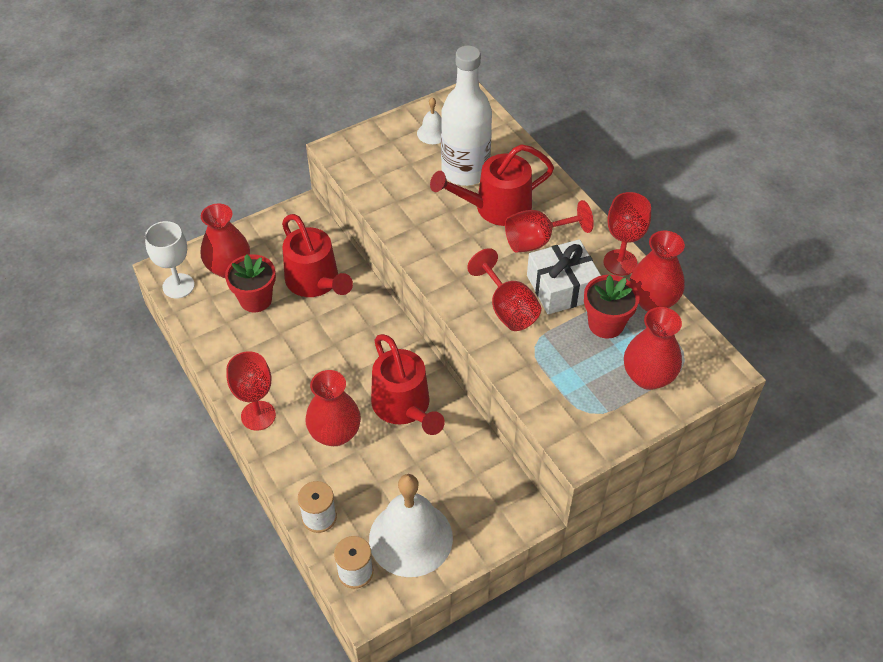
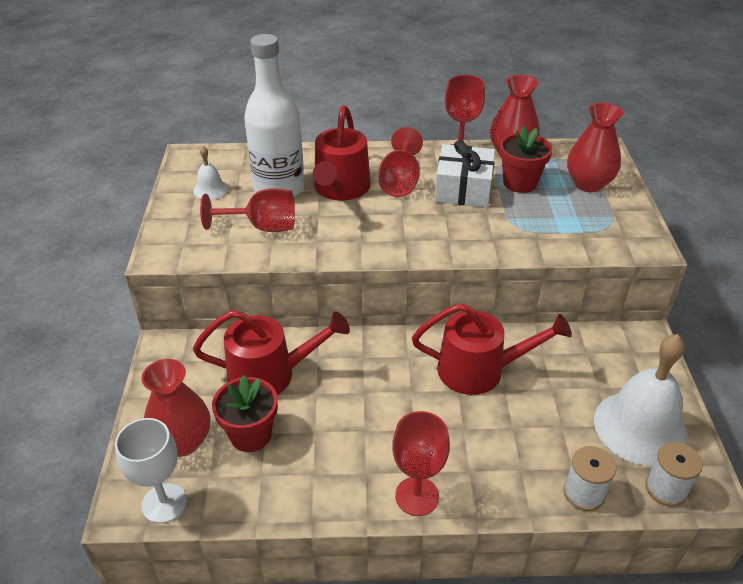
camera: 60 degrees left, 10 degrees down
red vase [306,370,361,446] -> none
red goblet [467,248,541,331] -> red goblet moved to [200,188,295,232]

